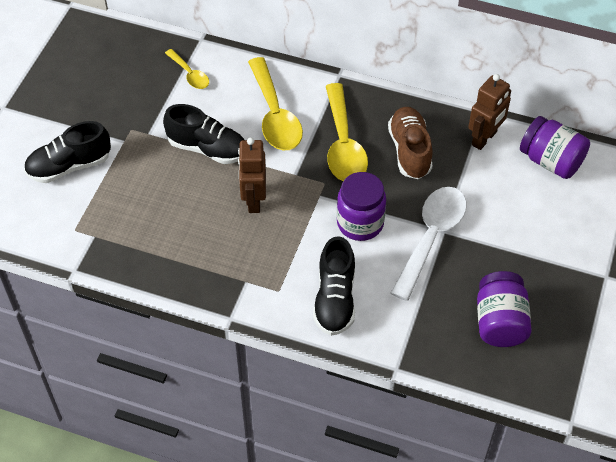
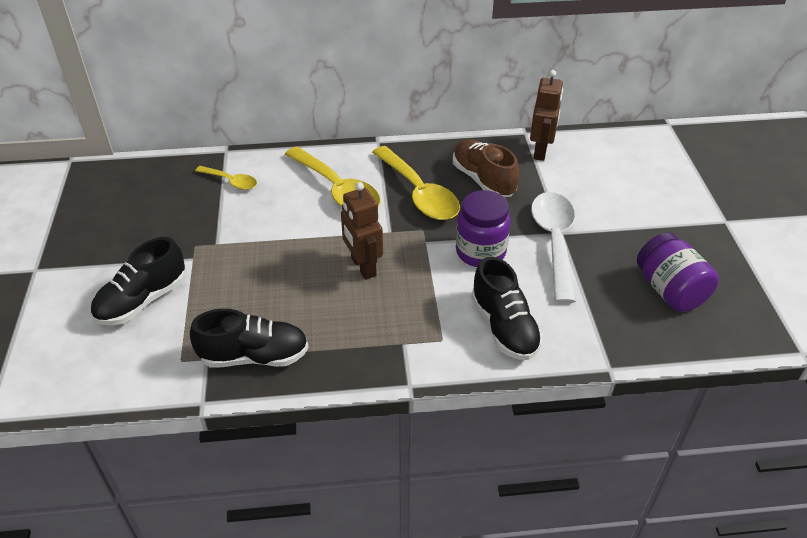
camera: 25 degrees left, 10 degrees down
black shoe [163,104,245,164] -> black shoe moved to [190,309,309,367]
purple jar [520,116,590,179] -> none

